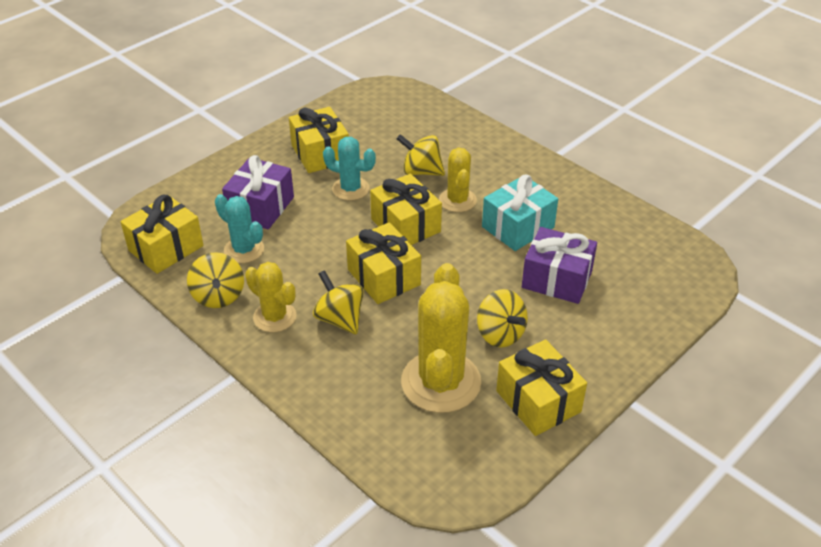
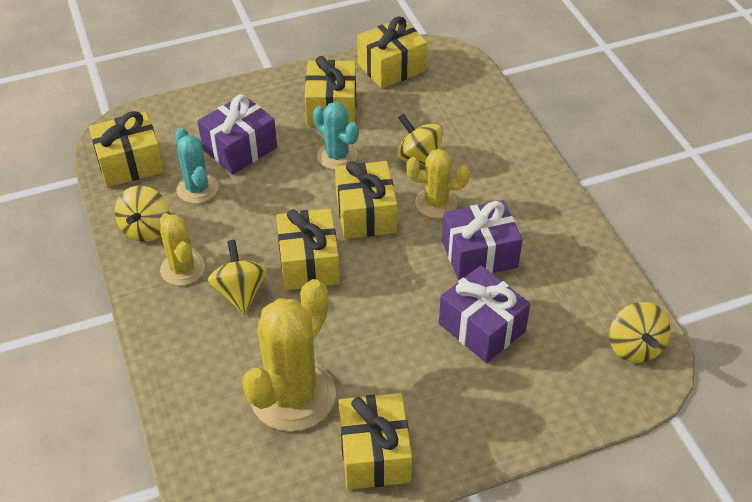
camera: 25 degrees right, 5 degrees up
yellow cactus [439,148,477,212] -> yellow cactus turned 75 degrees clockwise [406,149,470,218]
yellow spinning top [477,289,528,348] -> yellow spinning top moved to [609,302,670,363]
turquoise gift [482,174,558,251] -> purple gift [442,200,523,280]
none -> yellow gift [357,16,427,89]

